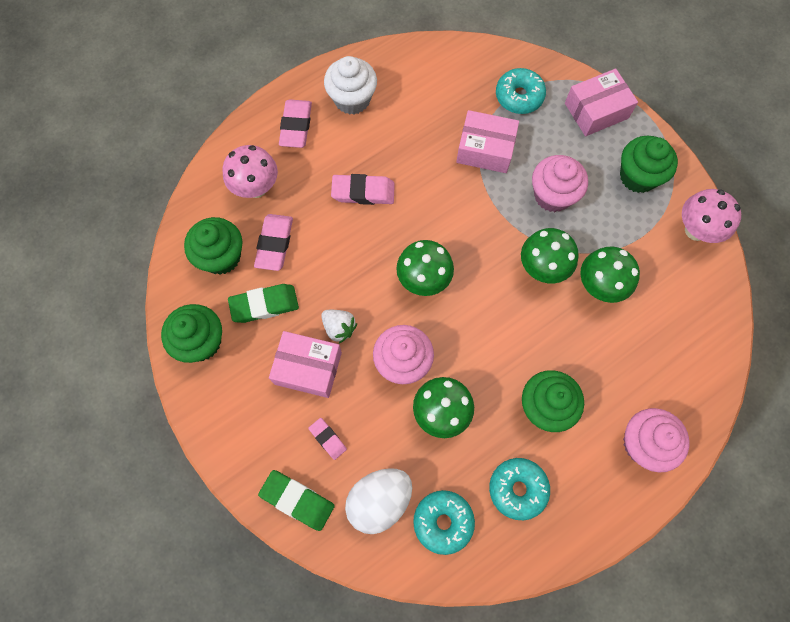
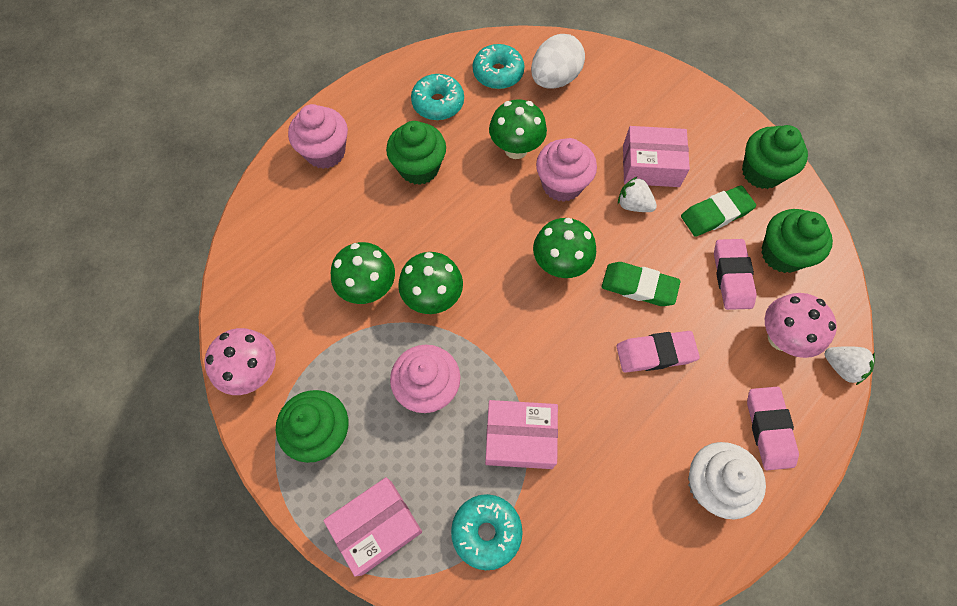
camera: 170 degrees right, 5 degrees down
green eraser [258,470,335,531] -> green eraser moved to [602,262,681,306]
pink eraser [308,418,347,460] -> none
none -> white strawberry [825,346,875,385]

